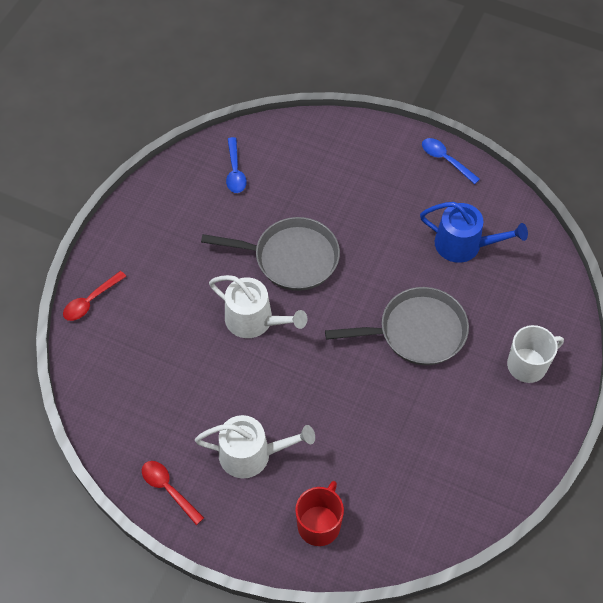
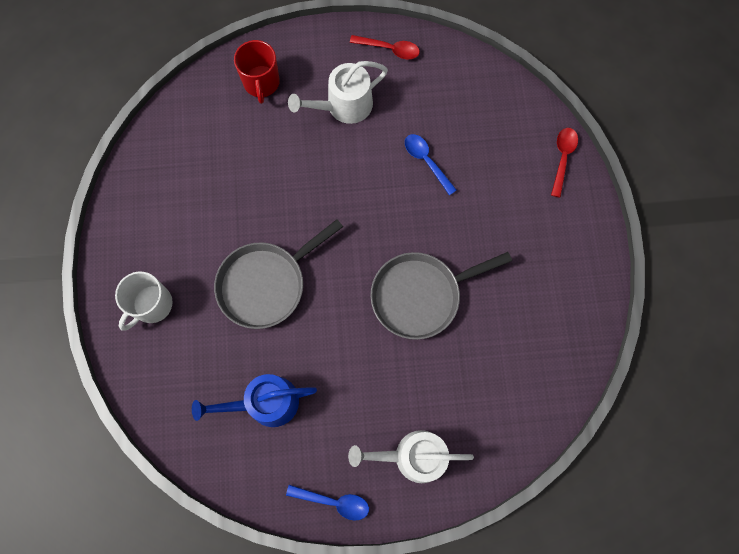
camera: 150 degrees right, 15 degrees up
white watering can [209,275,307,338] -> white watering can moved to [348,430,474,483]
blue spoon [226,137,247,193] -> blue spoon moved to [405,134,457,195]

